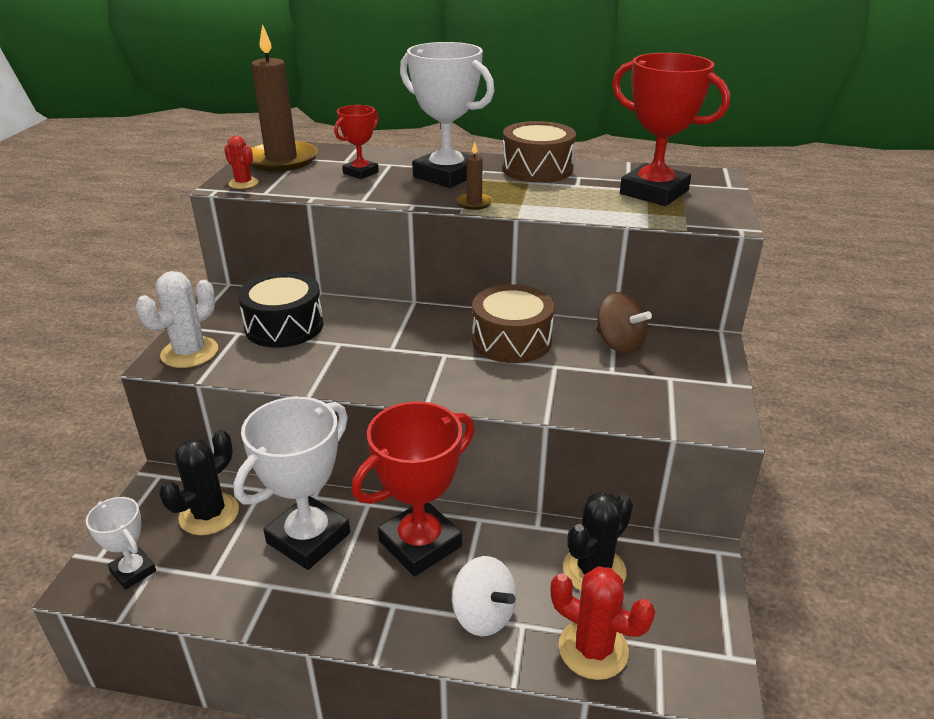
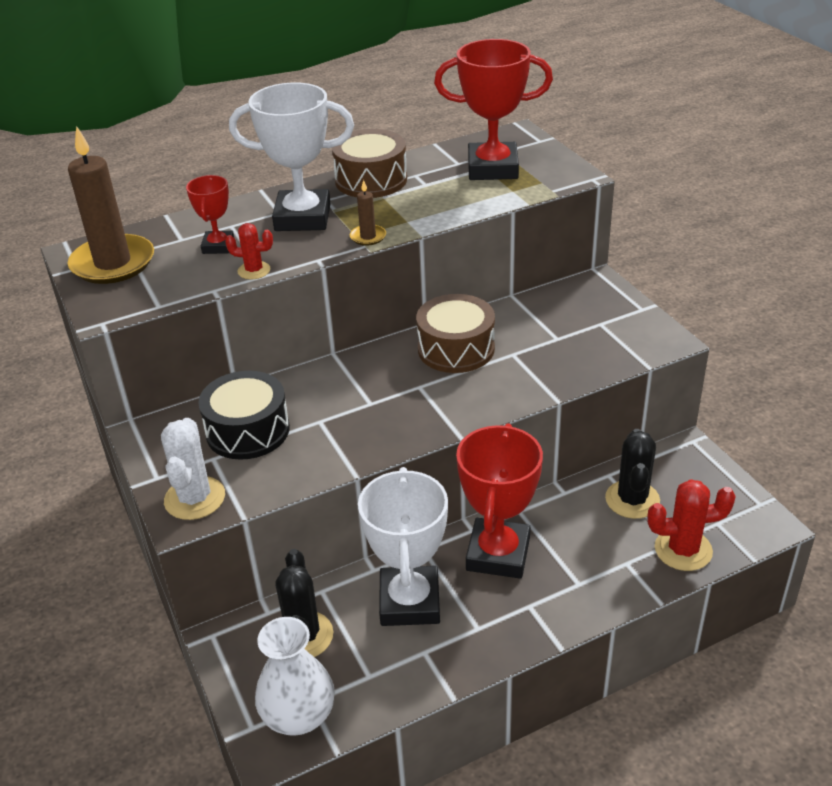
camera: 35 degrees left, 5 degrees up
white trophy [86,497,156,590] -> white vase [255,617,335,736]
red cactus [224,136,259,189] -> red cactus moved to [225,223,273,279]
white spinning top [452,556,517,636] -> none
brown spinning top [597,292,652,354] -> none

